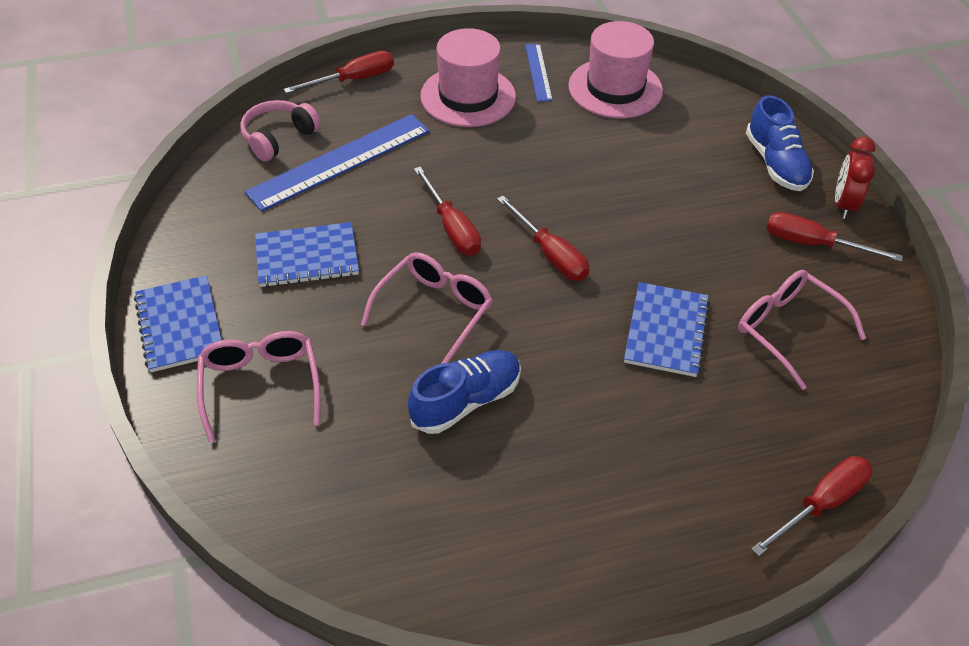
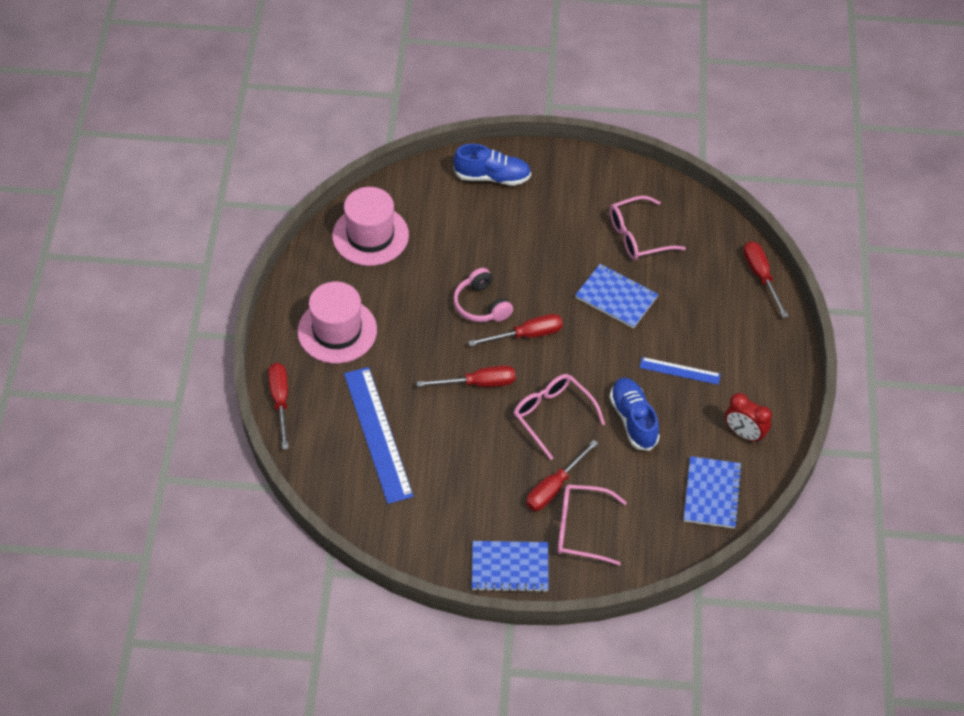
camera: 70 degrees left, 5 degrees up
pink headphones [240,100,321,162] -> pink headphones moved to [453,268,513,322]
blue notebook [255,222,359,287] -> blue notebook moved to [684,456,742,528]
blue ruler [525,44,553,102] -> blue ruler moved to [640,357,721,385]
red screwdriver [766,212,903,262] -> red screwdriver moved to [526,440,598,511]
red clock [835,137,876,219] -> red clock moved to [725,393,772,443]

